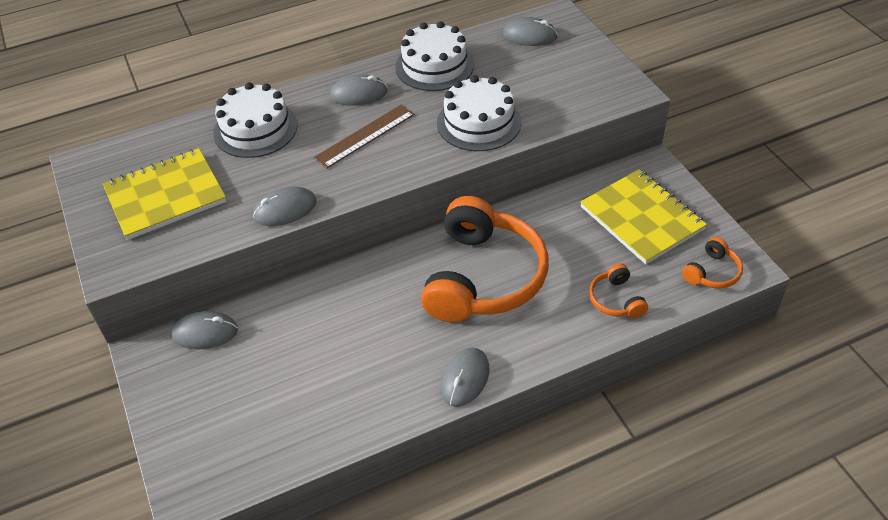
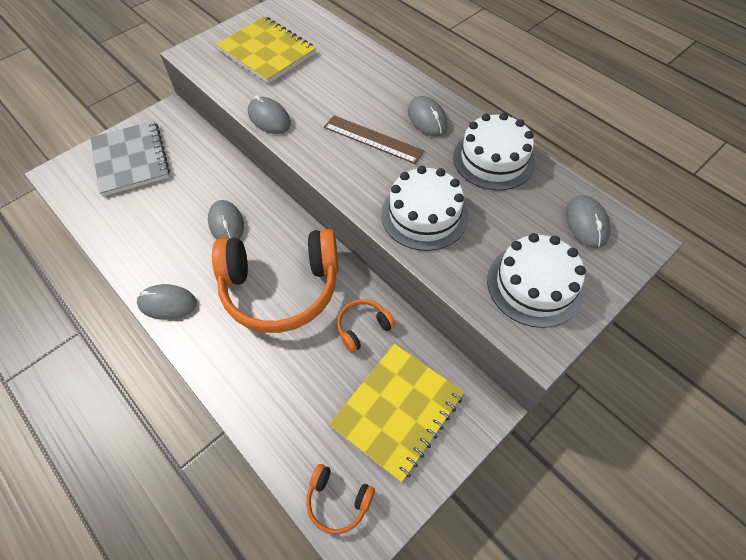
camera: 70 degrees right, 10 degrees up
grey mouse [171,311,238,349] -> grey mouse moved to [208,200,244,240]
white cake [213,82,298,158] -> white cake moved to [487,233,586,328]
orange headphones [589,263,648,318] -> orange headphones moved to [337,299,396,353]
none -> grey notebook [90,121,170,196]

